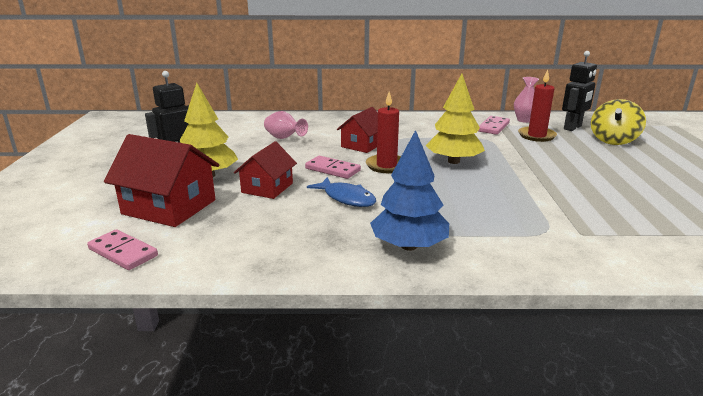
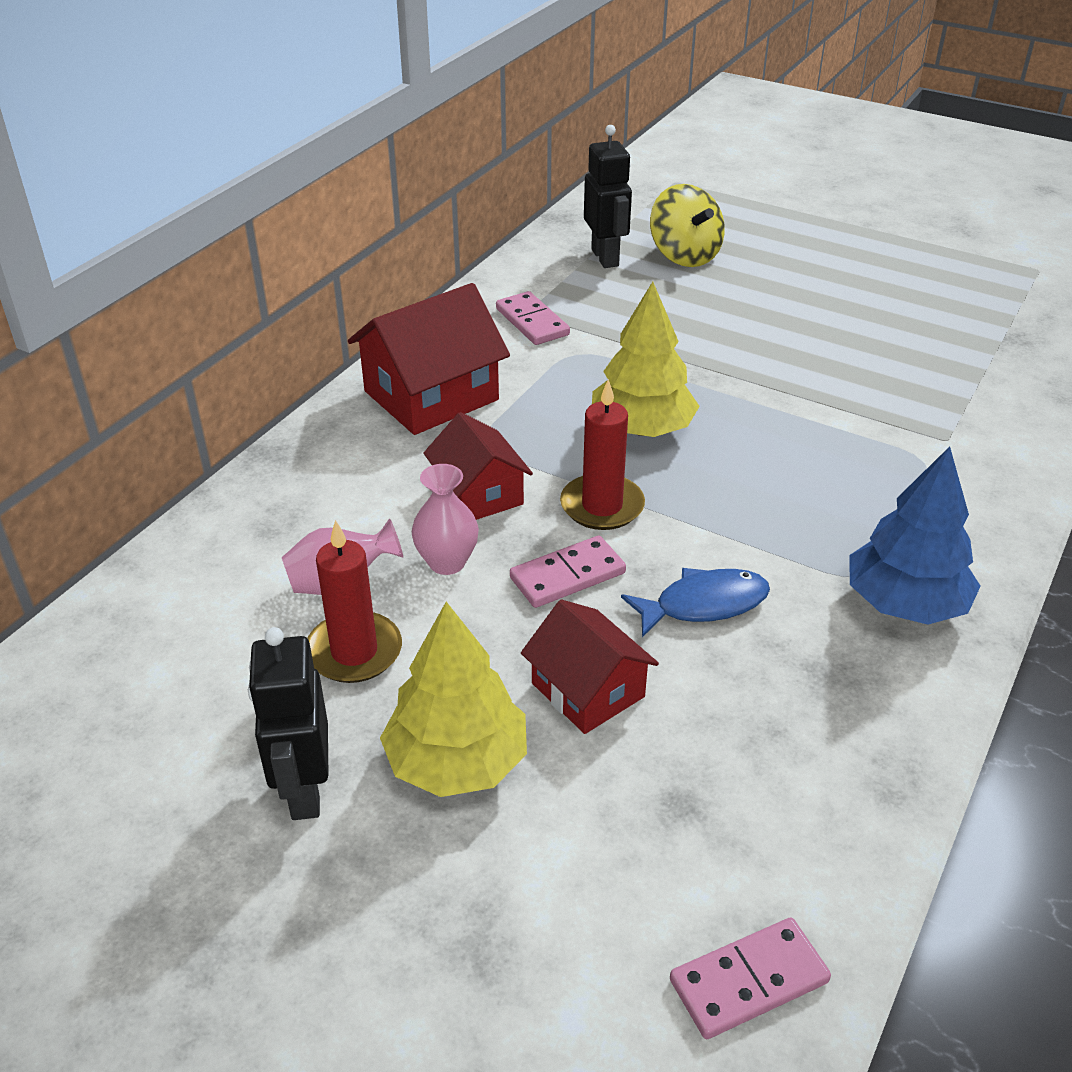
camera: 60 degrees left, 15 degrees up
red house [104,134,219,227] -> red house moved to [348,283,510,435]
pink vase [514,77,539,123] -> pink vase moved to [412,464,479,575]
red candle [518,70,557,142] -> red candle moved to [307,520,402,683]

